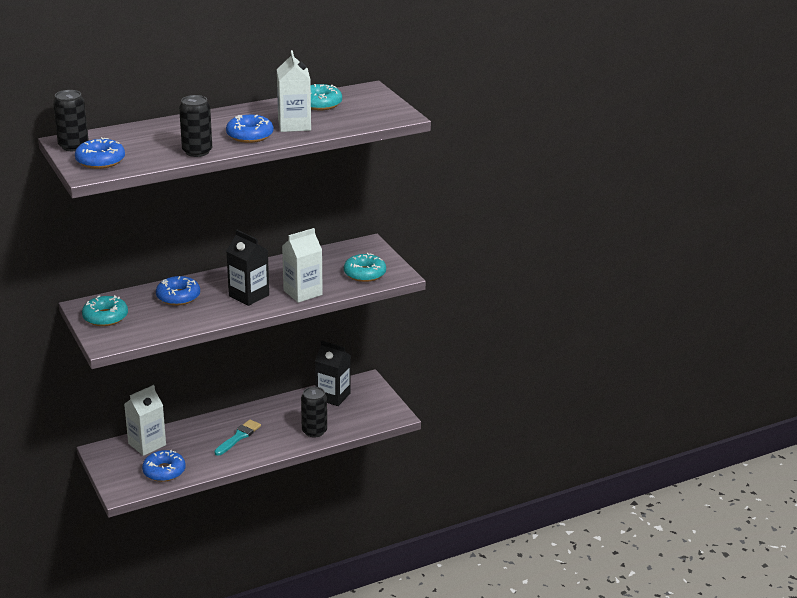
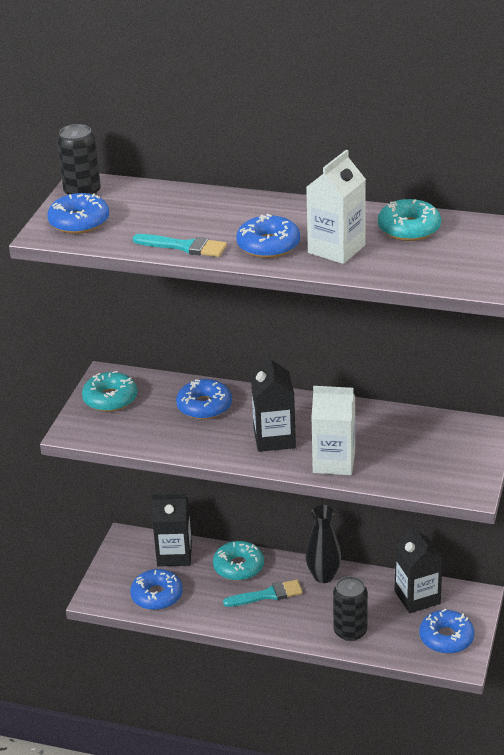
camera: 45 degrees right, 5 degrees up
white carton [124,385,166,456] -> black carton [152,493,192,566]
black can [179,95,212,157] -> turquoise brush [133,234,227,257]
turquoise donut [344,253,386,282] -> turquoise donut moved to [213,541,264,581]
none -> black vase [305,505,342,583]
none -> blue donut [419,609,474,654]

